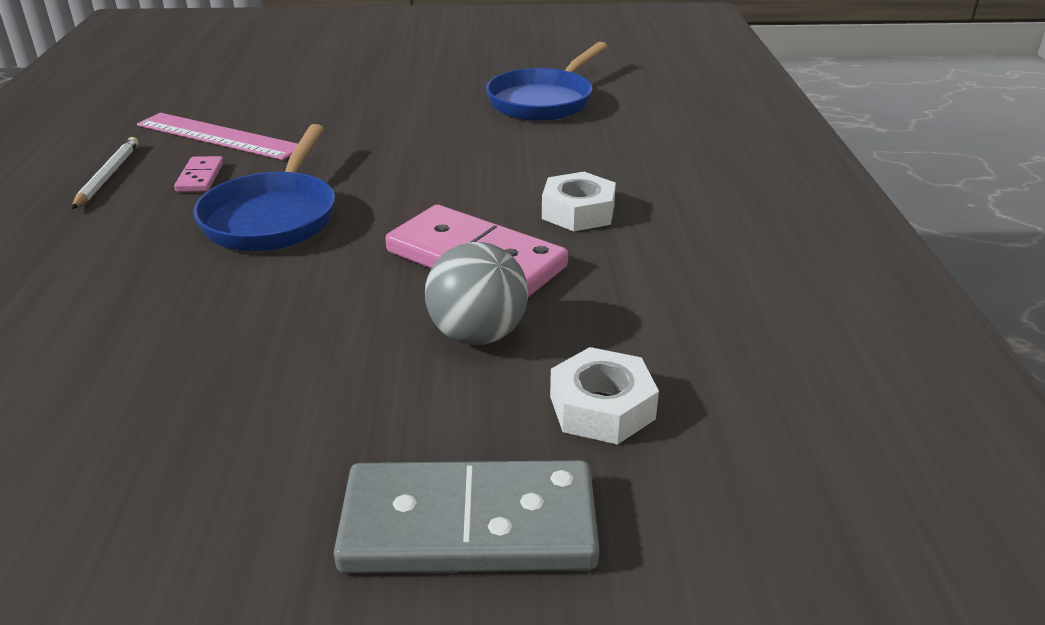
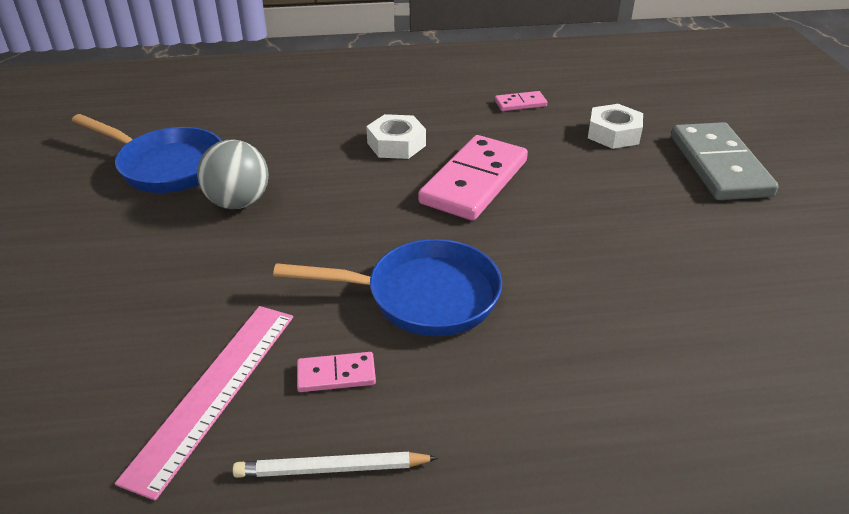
camera: 95 degrees left, 5 degrees up
grey ball [425,242,528,345] -> grey ball moved to [197,139,269,209]
none -> pink domino [495,91,547,111]

